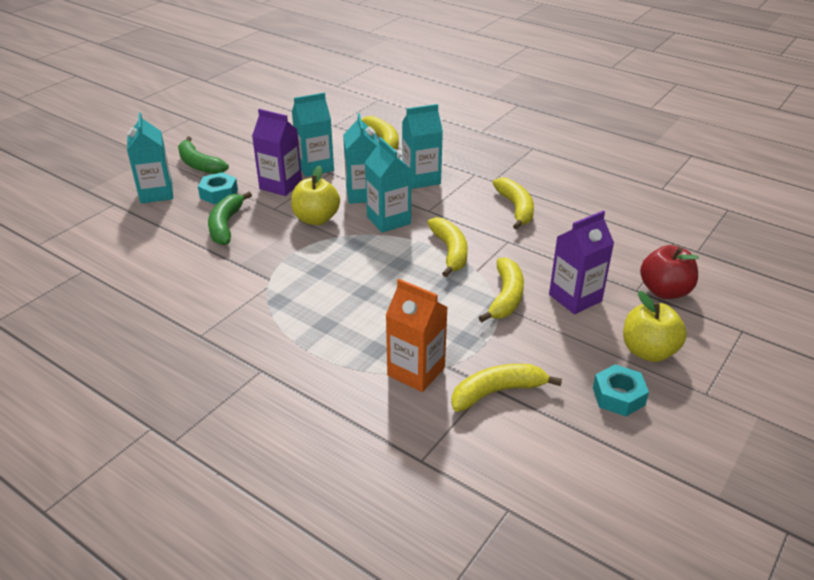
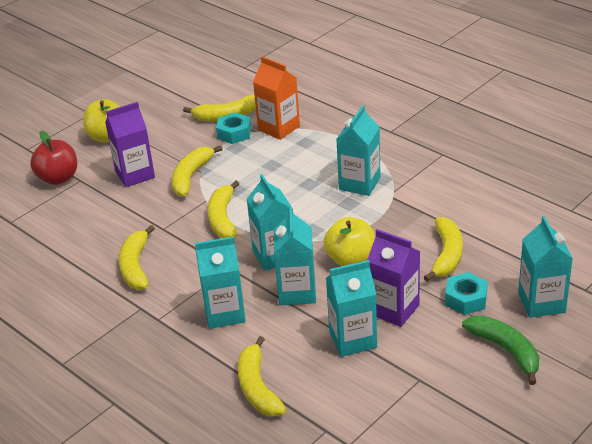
camera: 170 degrees left, 0 degrees up
green banana [208,192,252,245] -> yellow banana [424,217,463,281]
turquoise nut [593,364,649,416] -> turquoise nut moved to [216,112,251,144]
none -> turquoise carton [336,105,381,196]

